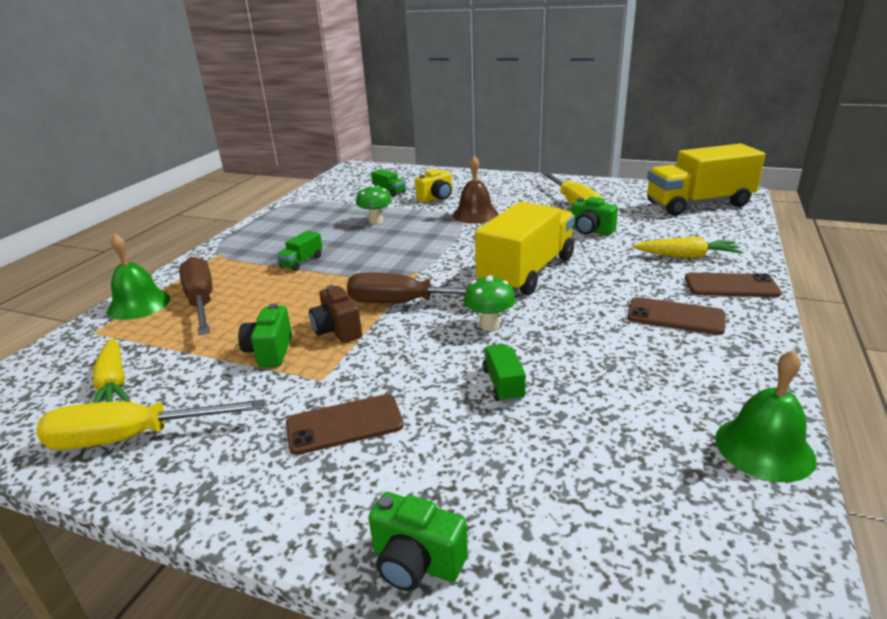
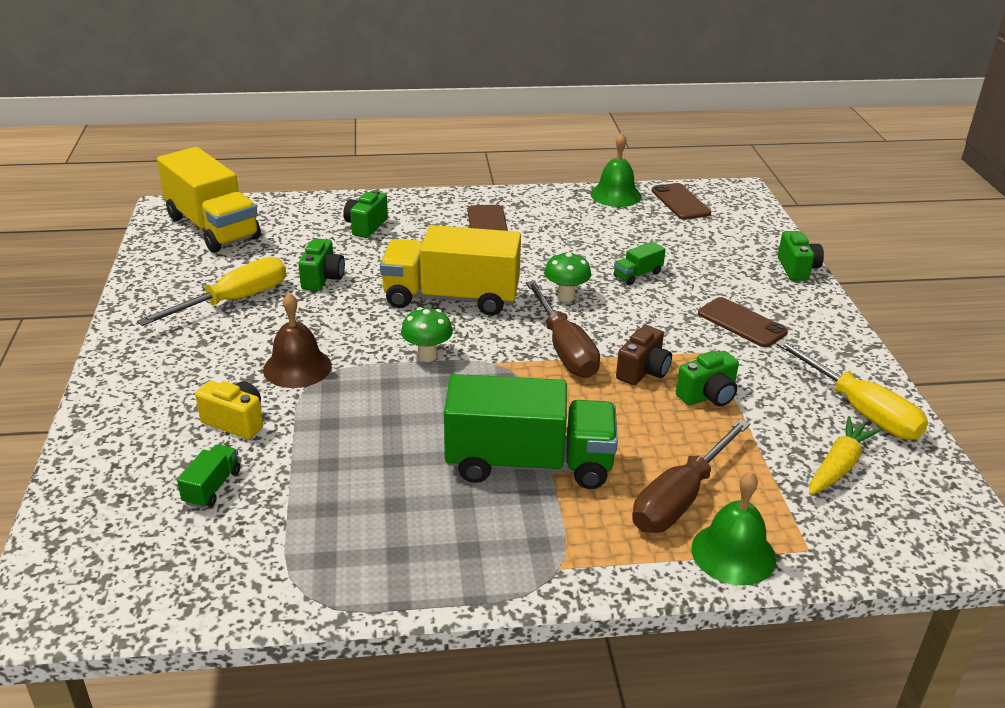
camera: 120 degrees left, 5 degrees up
green truck [277,231,323,271] -> green truck [444,374,618,489], size x2.44
green mushroom [356,184,392,224] -> green mushroom moved to [401,307,453,362]
yellow carrot [633,237,743,258] -> green camera [343,190,388,238]
brown phone [685,273,782,297] -> brown phone moved to [652,183,711,220]

